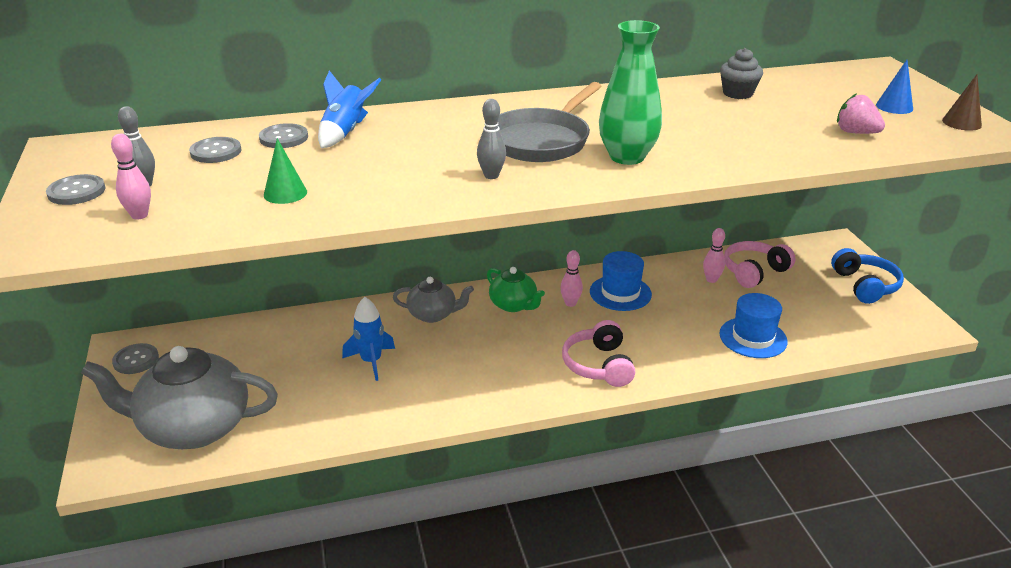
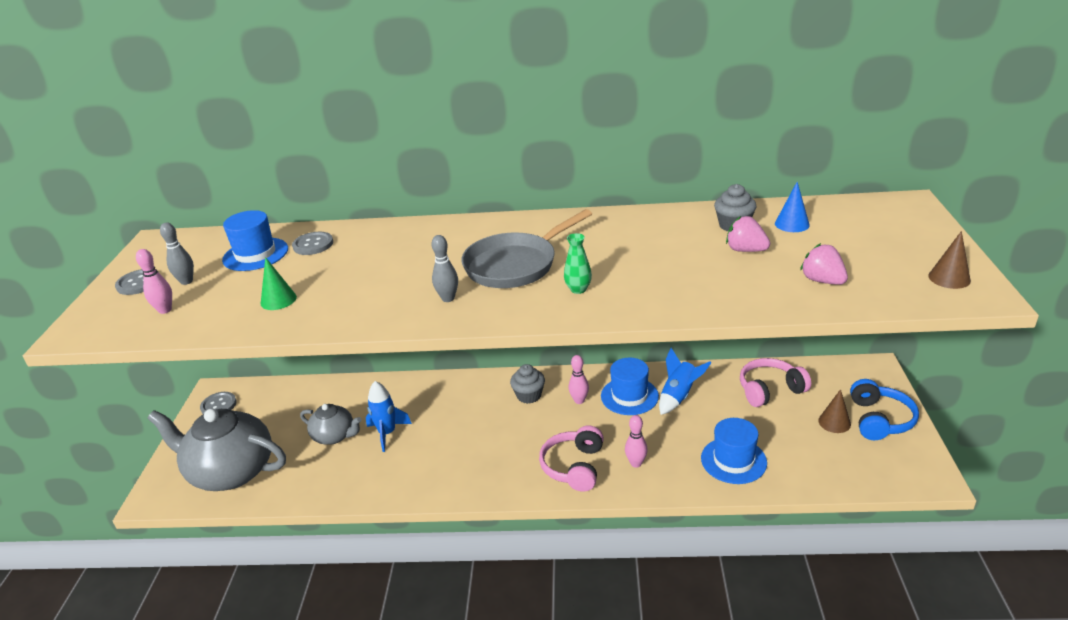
camera: 20 degrees right, 0 degrees up
grey button [189,137,241,163] -> blue hat [222,210,288,271]
blue rocket [318,71,381,148] -> blue rocket moved to [659,348,711,415]
grey teapot [393,277,474,323] -> grey teapot moved to [300,404,362,445]
green teapot [487,267,545,312] -> grey cupcake [510,364,545,404]
green vase [599,20,662,165] -> green vase [564,233,592,294], size x0.49
pink bowling pin [703,228,725,283] -> pink bowling pin moved to [625,415,648,468]
blue cone [876,60,913,114] -> blue cone moved to [775,182,810,232]
none -> pink strawberry [726,216,770,252]
none -> brown cone [818,389,851,433]

